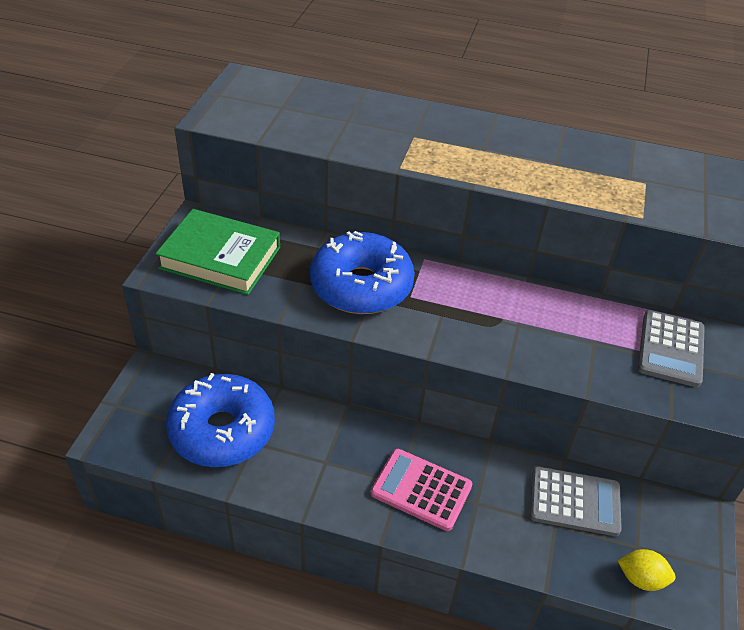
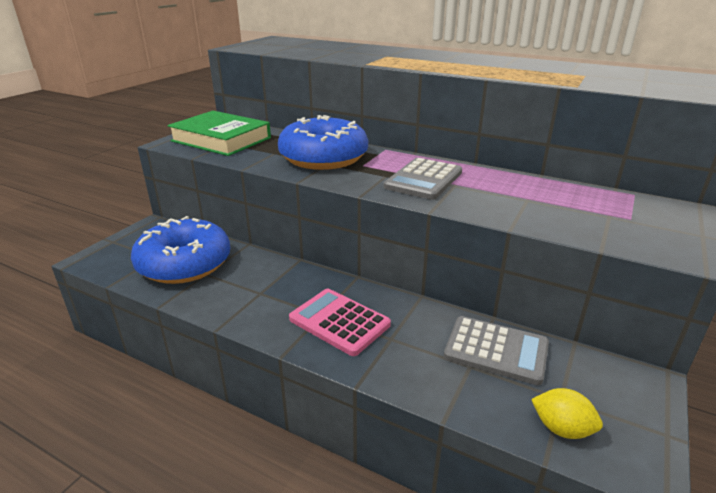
camera: 15 degrees right, 15 degrees down
grey calculator [638,310,705,387] -> grey calculator moved to [384,158,462,200]

